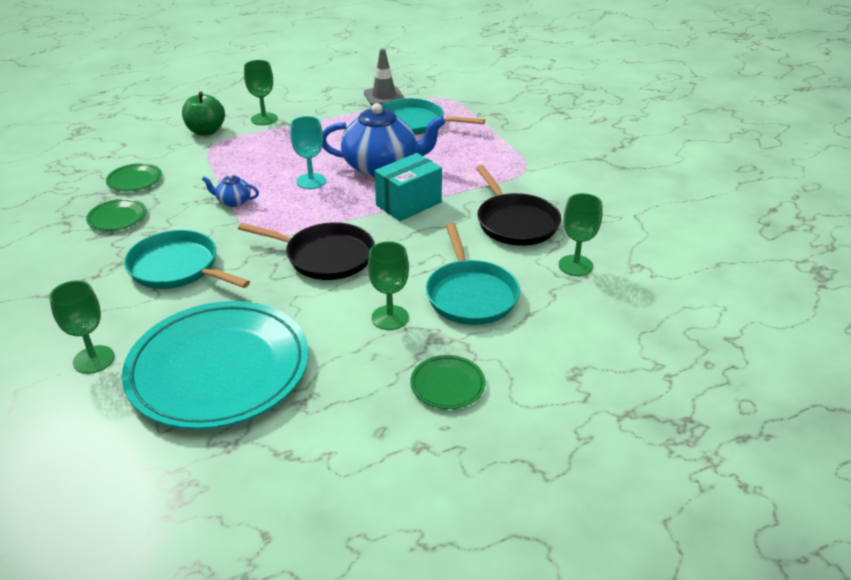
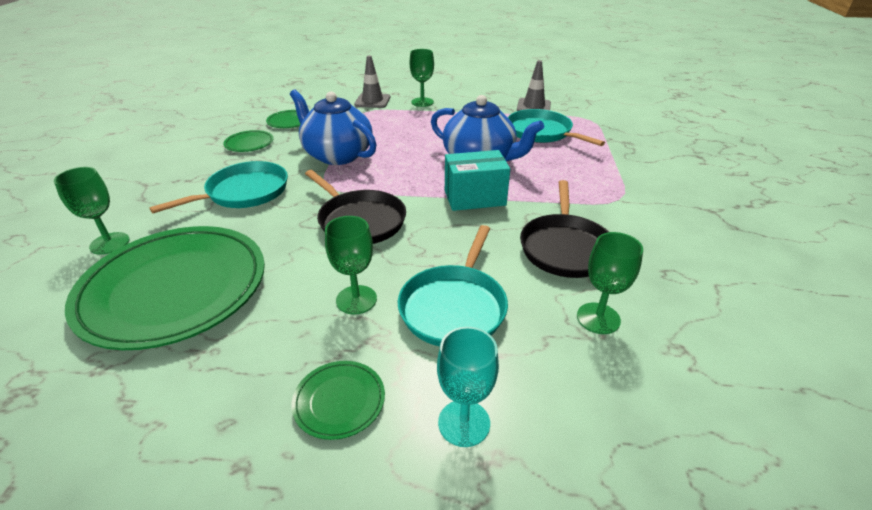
camera: 30 degrees right, 0 degrees up
turquoise plate [122,301,309,430] -> green plate [65,226,265,350]
turquoise pan [124,230,250,289] -> turquoise pan turned 75 degrees clockwise [149,161,288,213]
green apple [182,92,225,136] -> grey traffic cone [354,55,390,108]
blue teapot [202,174,259,207] -> blue teapot [290,89,377,165], size x2.29
turquoise goblet [290,116,326,189] -> turquoise goblet moved to [437,327,499,447]

